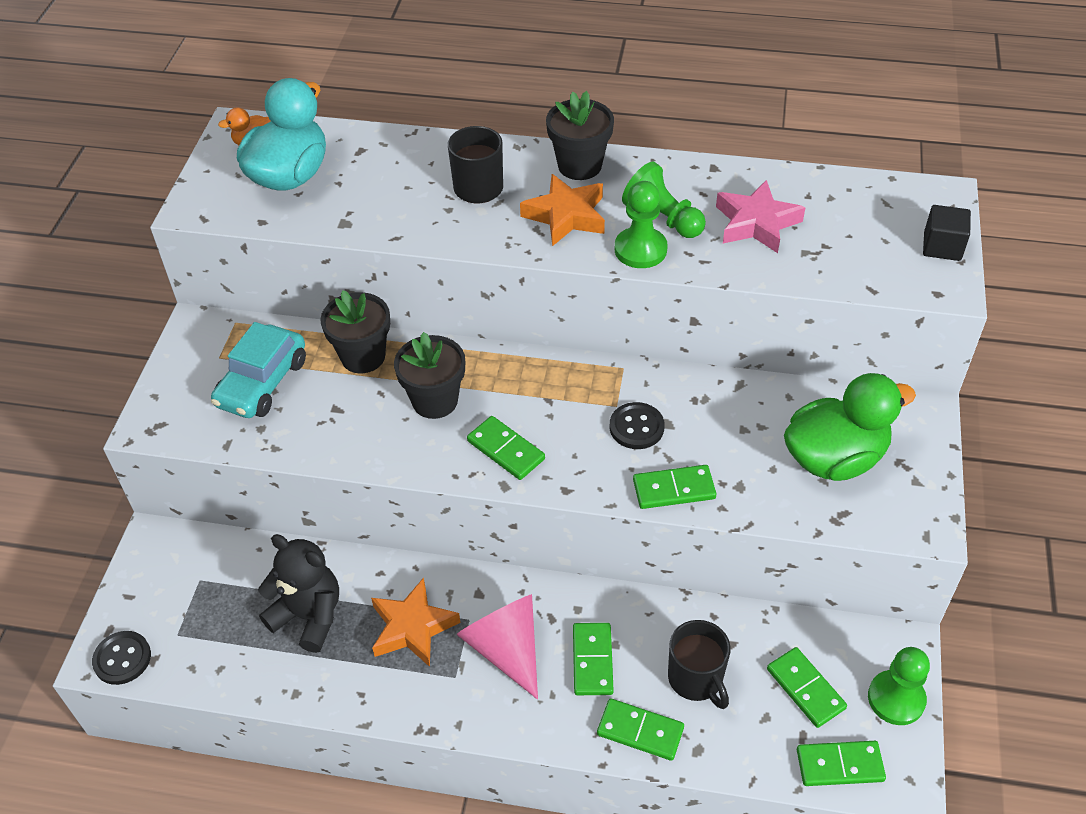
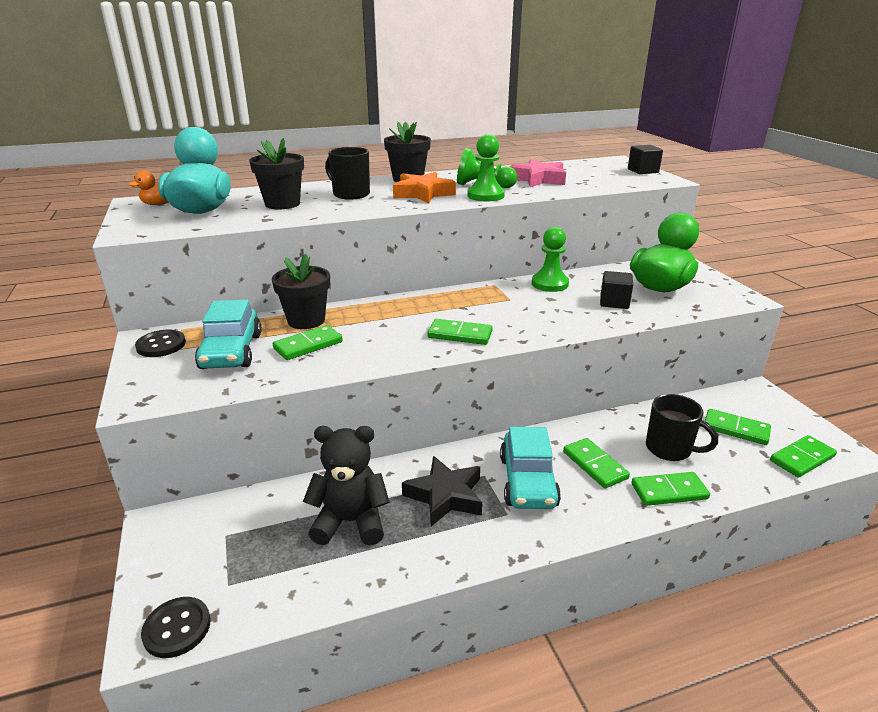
camera: 30 degrees left, 20 degrees down
orange star [371,577,460,667] -> black star [402,456,482,526]
black flower pot [394,332,465,419] -> black flower pot moved to [249,138,304,209]
pink cone [456,594,538,700] -> turquoise car [500,427,561,509]
black button [610,402,665,449] -> black button moved to [135,330,186,357]
green domino [633,465,716,509] -> green domino moved to [273,325,343,360]
green pawn [868,647,930,725] -> green pawn moved to [532,227,569,292]
none -> black cube [600,271,633,309]

